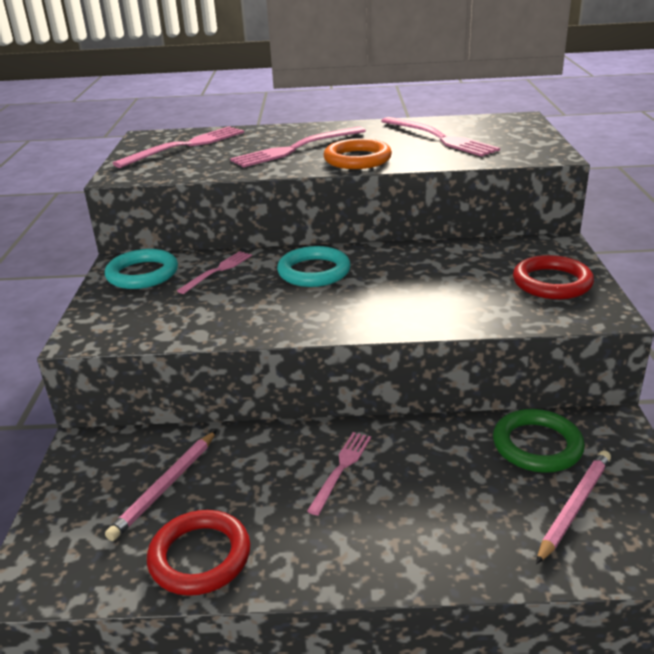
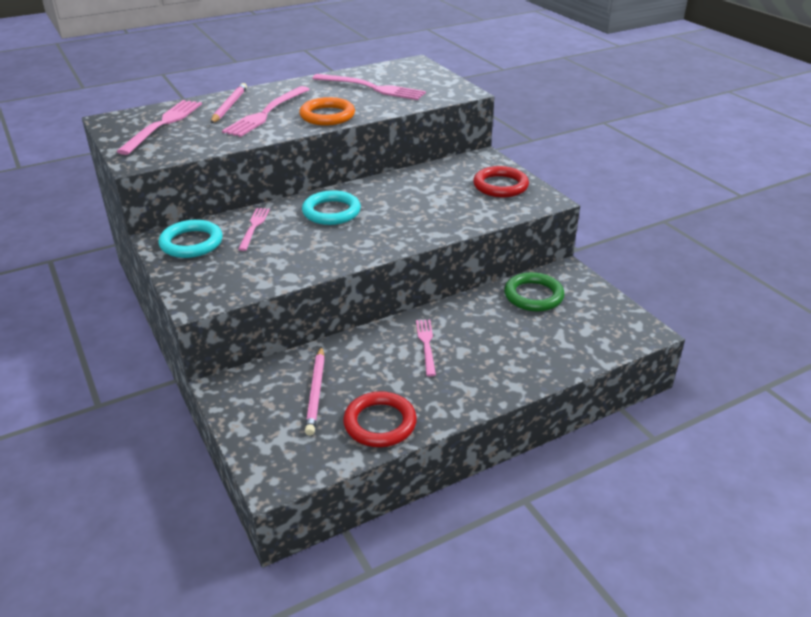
camera: 30 degrees left, 5 degrees up
pink pencil [536,450,611,564] -> pink pencil moved to [210,83,247,124]

